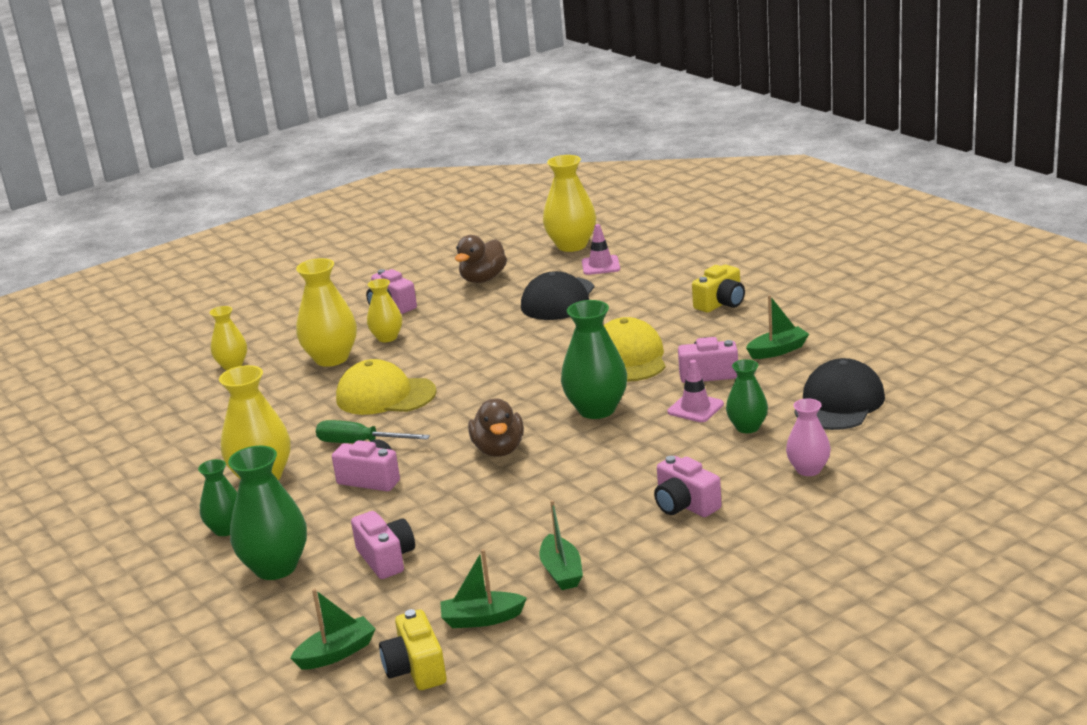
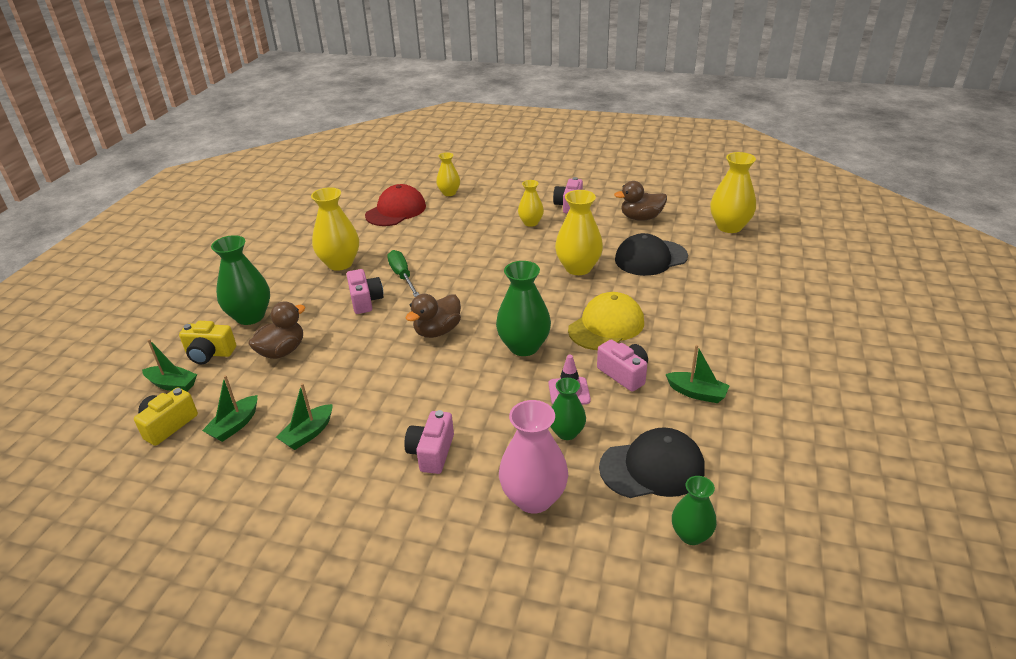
camera: 50 degrees right, 10 degrees up
green vase [198,459,237,536] -> green vase moved to [672,476,717,545]
yellow vase [296,258,357,367] -> yellow vase moved to [555,190,603,275]
yellow cap [336,359,437,415] -> none
pink camera [351,511,415,579] -> brown duck [248,301,306,359]
green boat [440,549,527,628] -> green boat turned 105 degrees counterclockwise [202,375,257,442]
pink traffic cone [582,224,620,275] -> none
yellow camera [692,265,745,313] -> yellow camera moved to [179,321,236,364]
pink vase [786,399,831,476] -> pink vase [499,400,568,514], size x1.66
none -> red cap [365,184,426,226]

